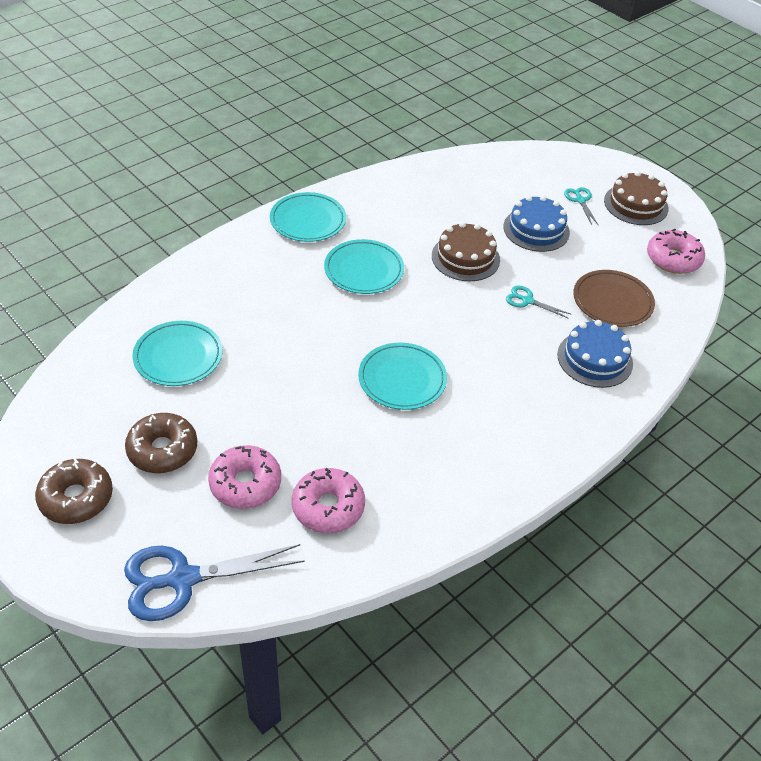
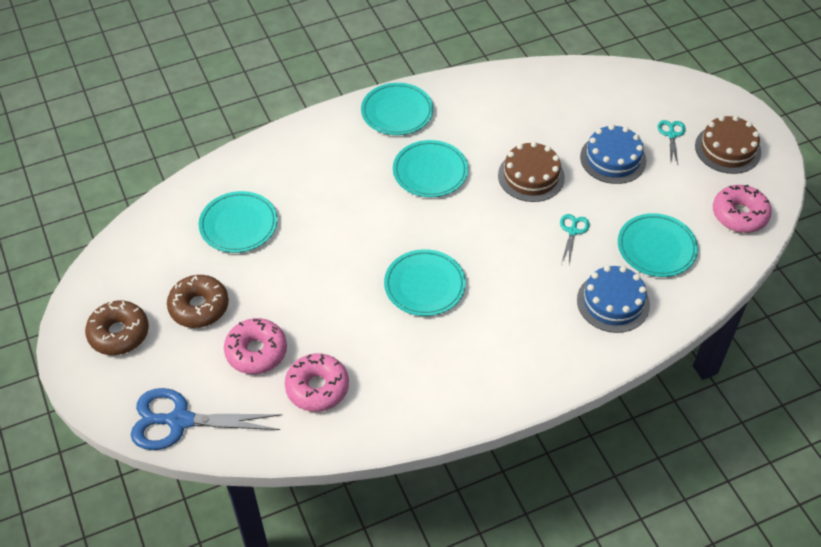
camera: 20 degrees right, 5 degrees up
turquoise scissors [506,286,572,319] -> turquoise scissors turned 60 degrees clockwise [560,214,590,264]
brown plate [573,270,655,327] -> turquoise plate [618,213,698,277]

